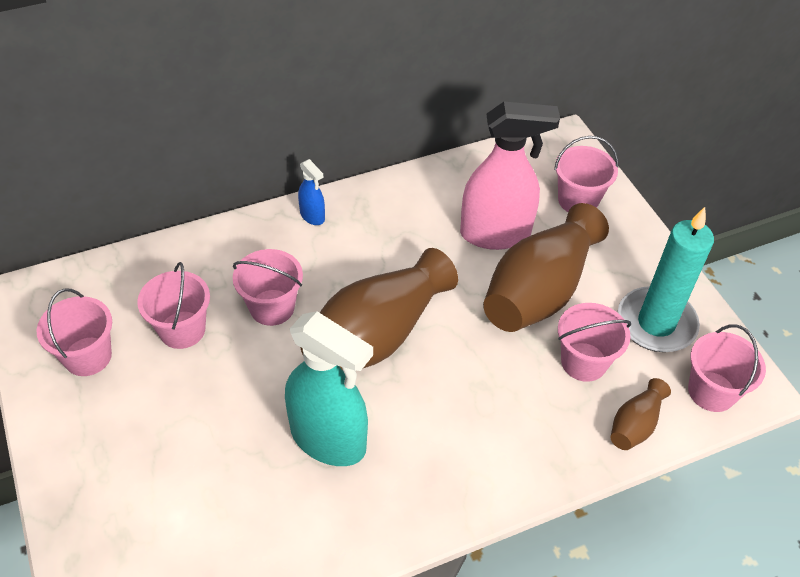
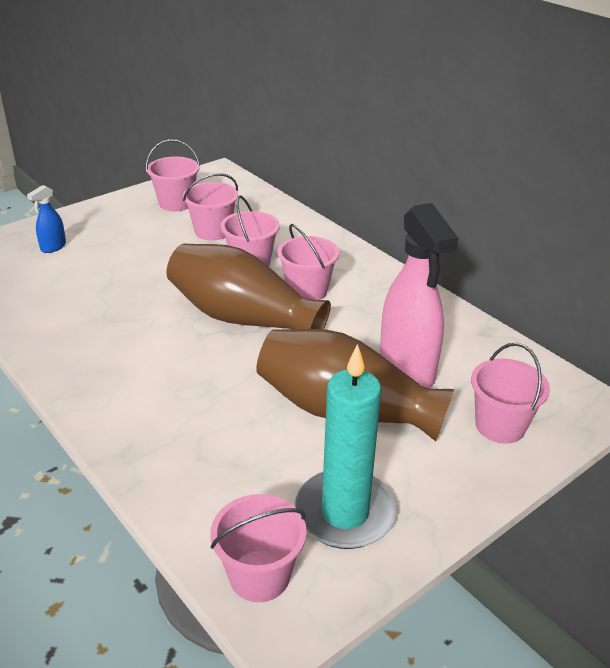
camera: 75 degrees right, 15 degrees down
turquoise spray bottle [285,311,373,466] -> none
blue spray bottle [298,159,325,225] -> blue spray bottle moved to [27,185,66,253]
pink bucket [558,303,631,382] -> pink bucket moved to [277,224,339,300]
brown vase [611,378,671,450] -> none

